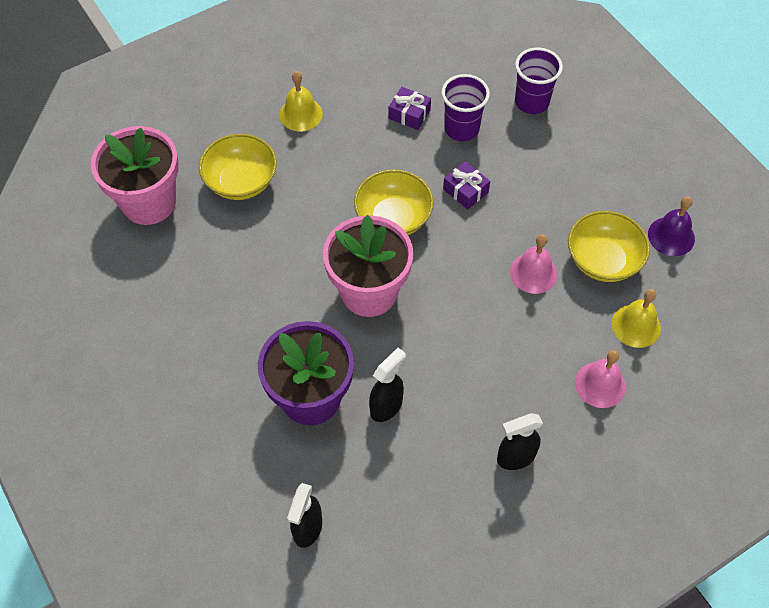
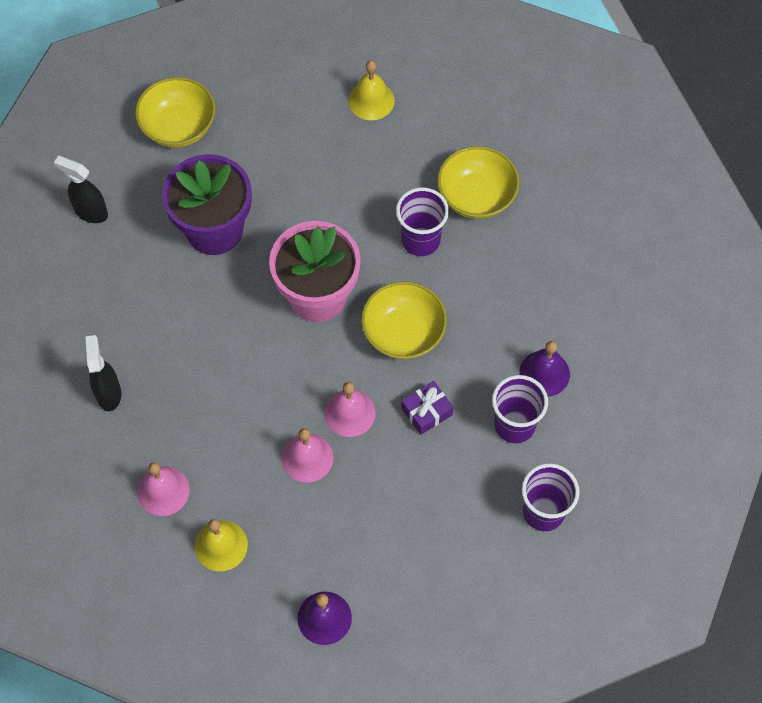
camera: 100 degrees right, 5 degrees up
pink flower pot [91,126,179,225] -> none
yellow bell [279,71,323,132] -> yellow bell moved to [348,60,395,120]
black spray bottle [369,348,406,422] -> none
purple gift [389,87,431,130] -> purple bell [519,341,570,397]
yellow bowl [568,211,650,282] -> yellow bowl moved to [135,77,215,147]
none -> pink bell [324,382,376,437]
none -> purple cup [396,187,449,256]

